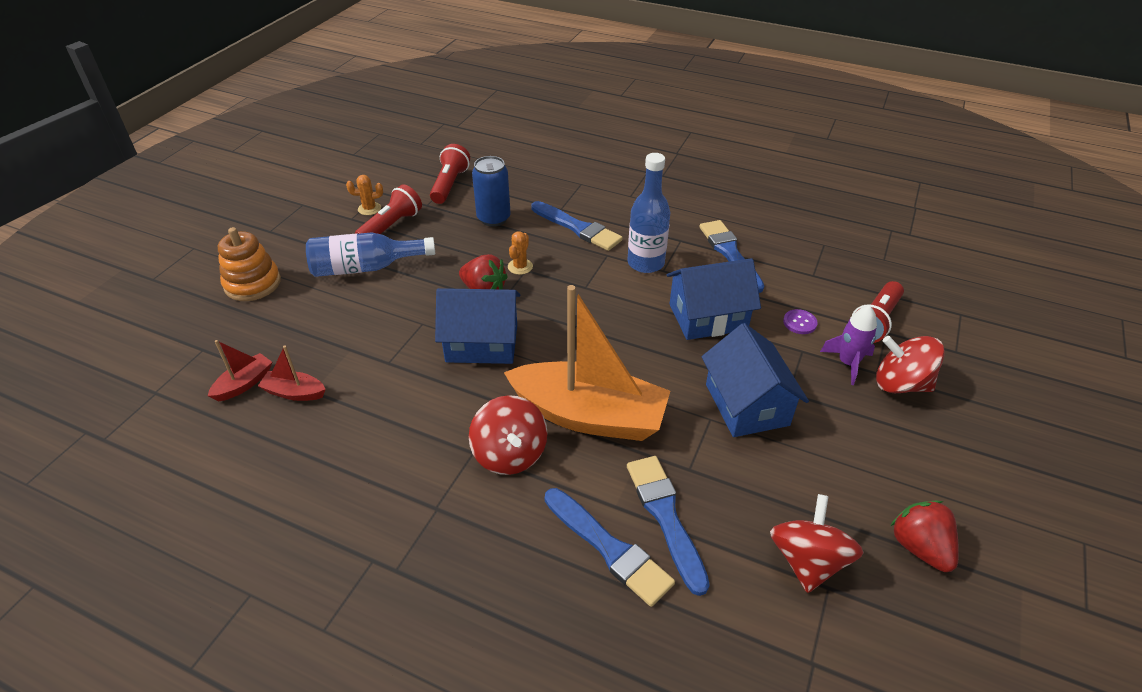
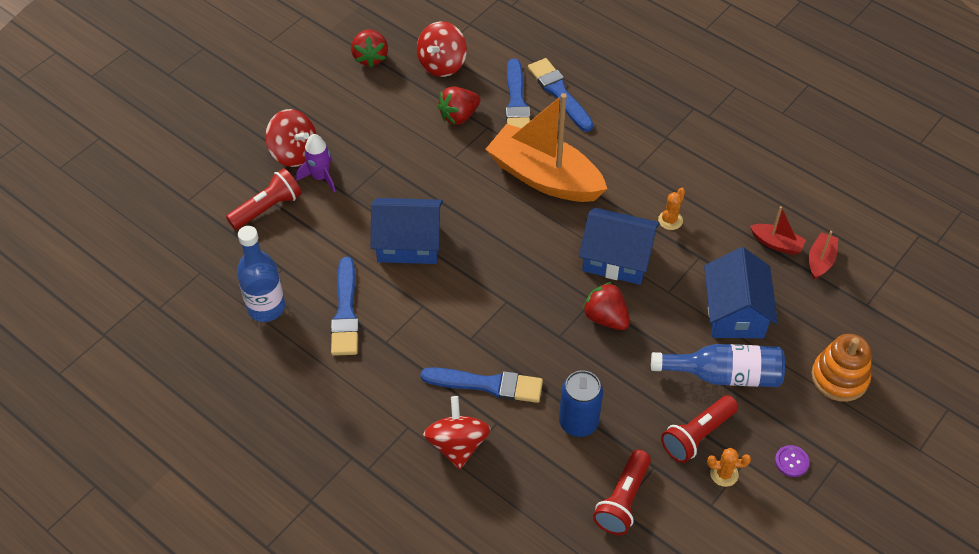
camera: 165 degrees left, 10 degrees up
red boat [208,340,272,402] -> red boat turned 150 degrees clockwise [809,231,838,280]
red spinning top [469,395,548,475] -> red spinning top moved to [423,396,491,469]
orange cactus [508,231,533,275] -> orange cactus moved to [658,188,685,230]
blue brush [531,201,623,251] -> blue brush turned 135 degrees clockwise [421,367,543,403]
blue bottle [627,153,671,273] -> blue bottle moved to [237,226,285,322]
blue house [702,323,809,437] -> blue house moved to [704,247,778,338]
purple button [783,309,818,334] -> purple button moved to [775,445,809,477]
none -> red strawberry [437,86,481,125]

